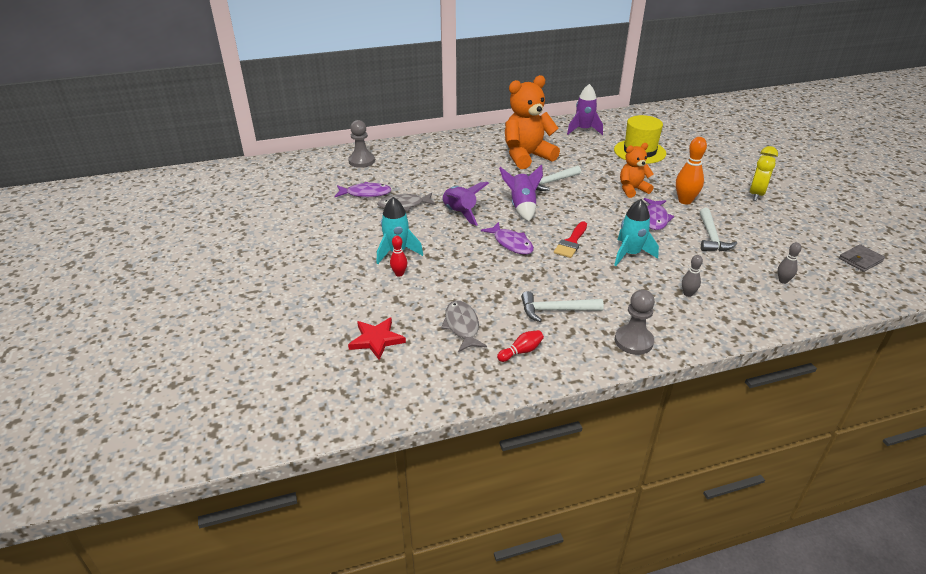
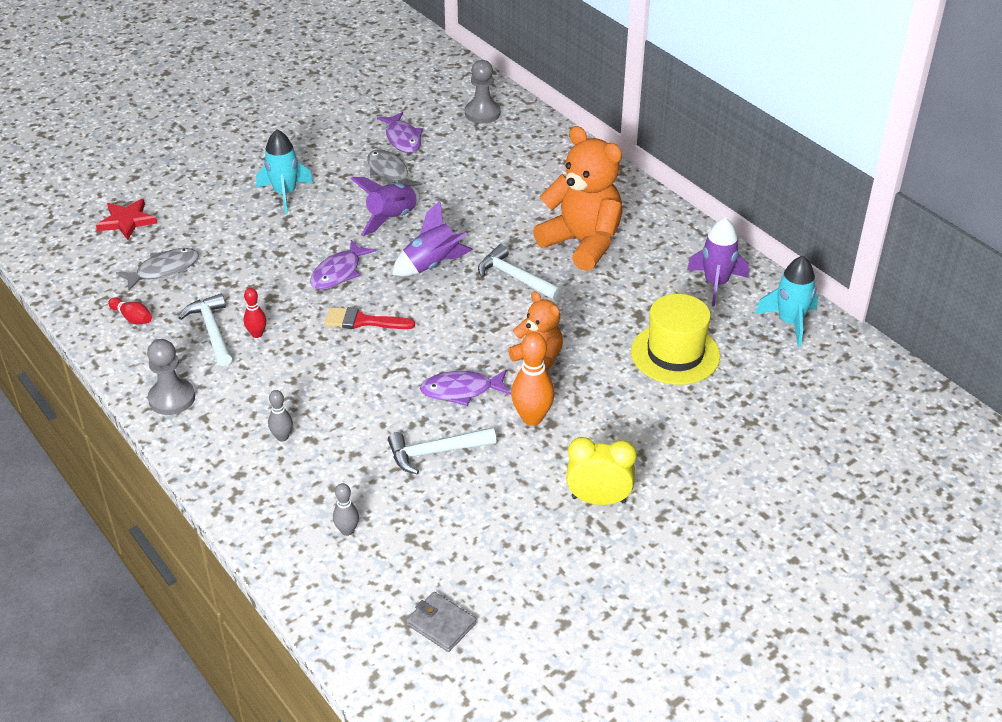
camera: 70 degrees right, 5 degrees up
red bowling pin [390,236,407,277] -> red bowling pin moved to [244,288,266,338]
turquoise rocket [614,199,659,266] -> turquoise rocket moved to [755,256,818,347]

